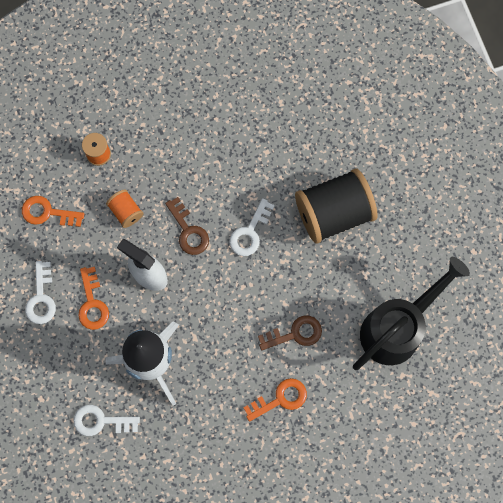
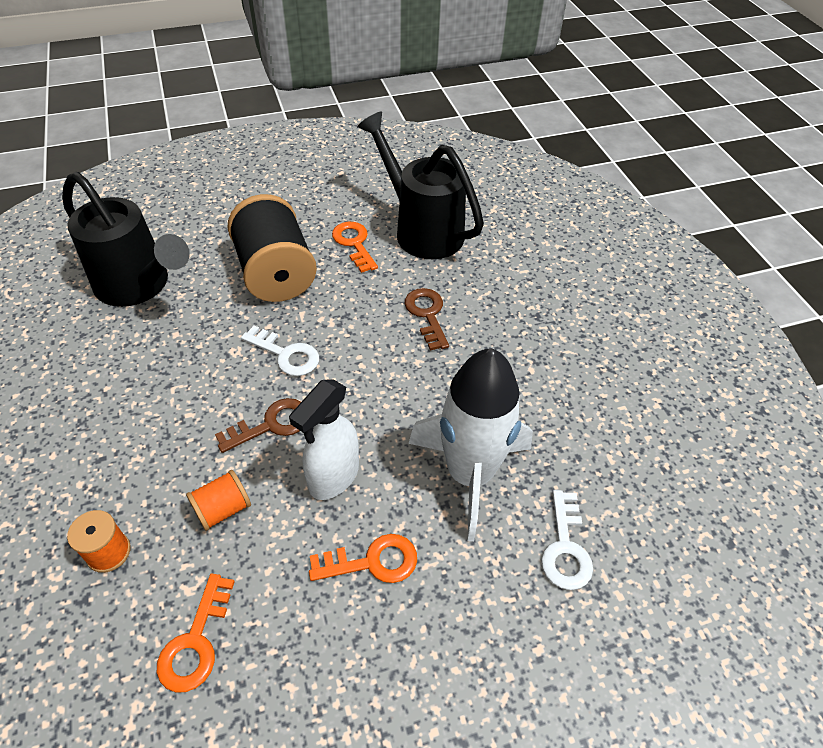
camera: 90 degrees left, 25 degrees down
white key [25,261,56,324] -> none
orange key [243,378,307,422] -> orange key moved to [332,222,378,273]
none -> black watering can [62,172,190,307]

